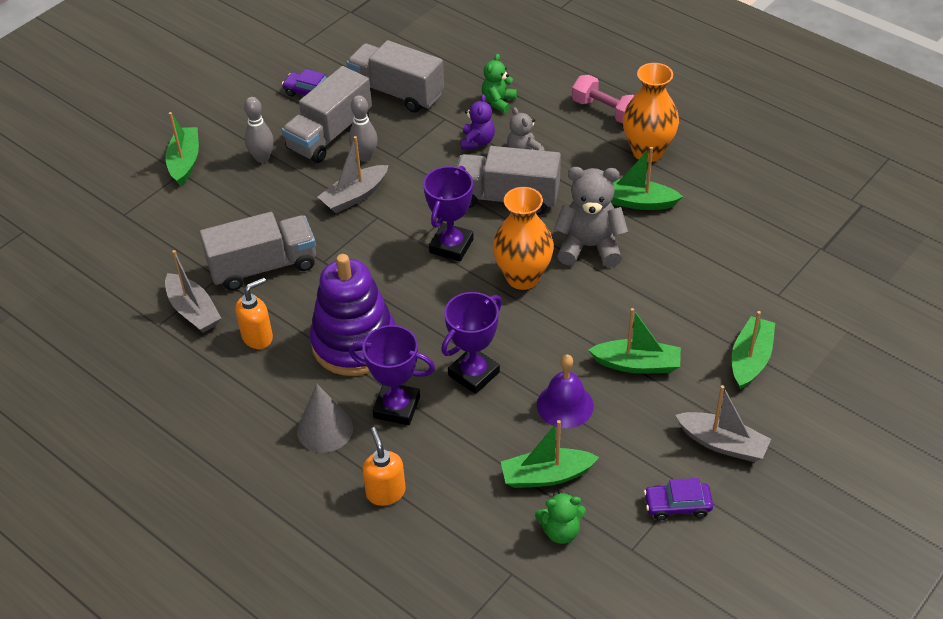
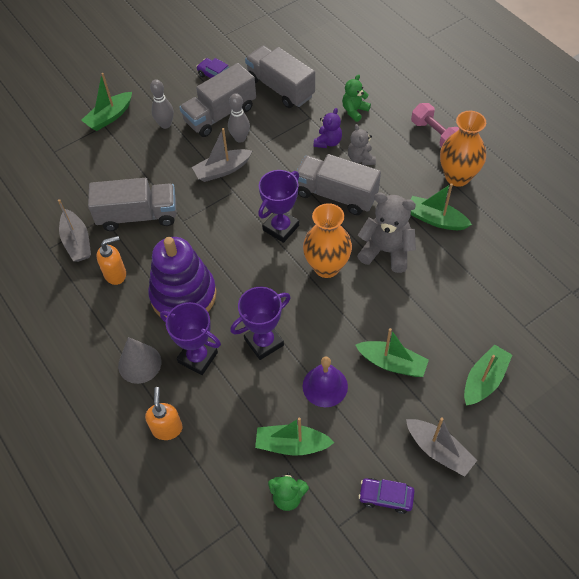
camera: 15 degrees right, 10 degrees up
green boat [165,112,199,186] -> green boat turned 150 degrees counterclockwise [81,73,132,131]

